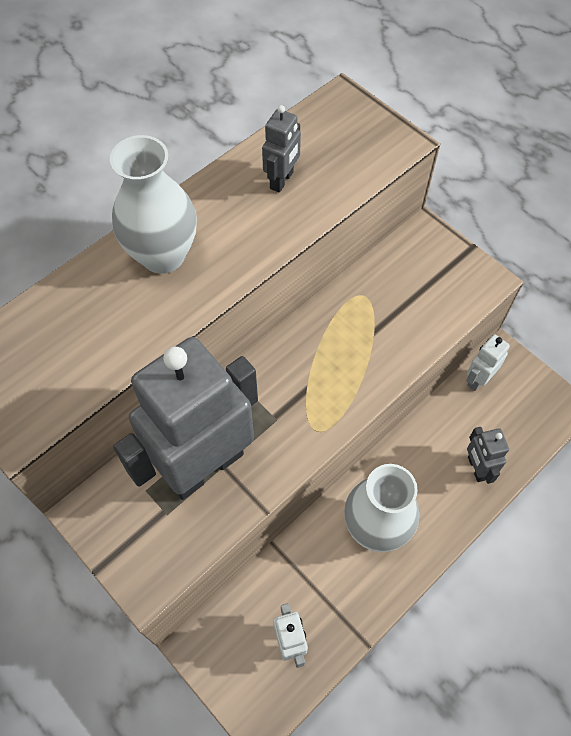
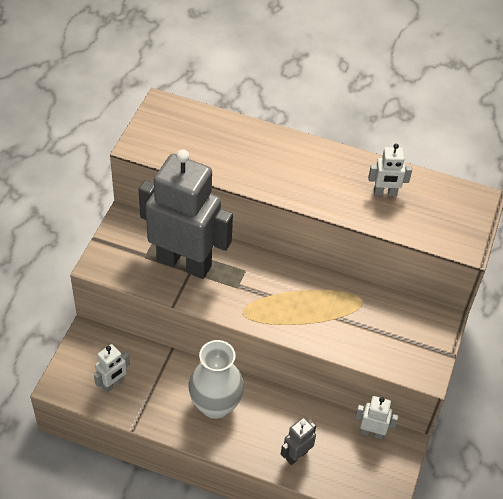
camera: 60 degrees right, 10 degrees down
white vase [110,135,197,274] -> none
grey robot [262,105,301,193] -> white robot [368,144,412,196]

